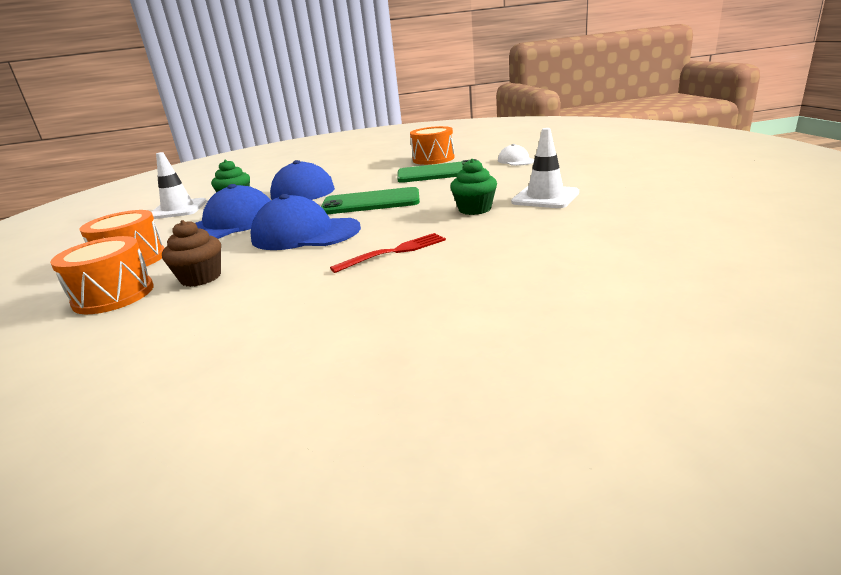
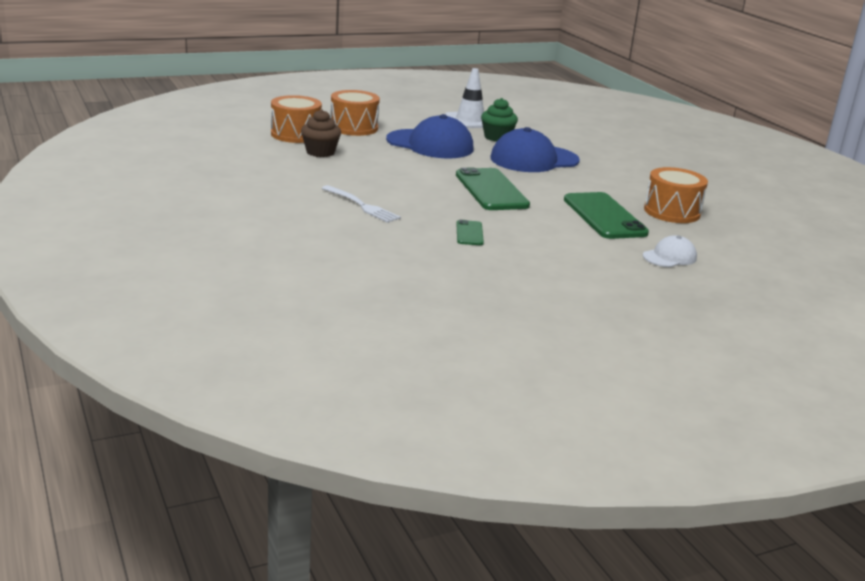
camera: 70 degrees right, 0 degrees up
blue cap [250,194,361,250] -> none
red fork [330,233,446,273] -> white fork [321,185,401,223]
green cupcake [450,159,497,215] -> green phone [457,220,484,245]
white traffic cone [511,128,579,208] -> none

